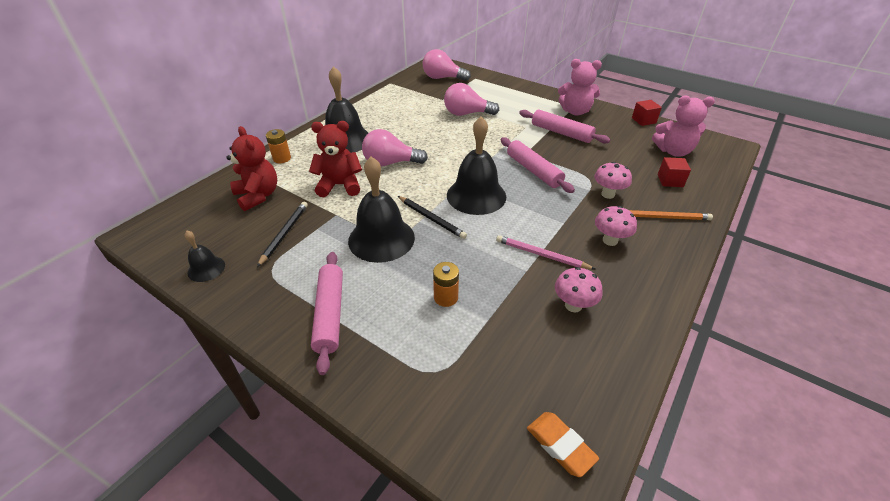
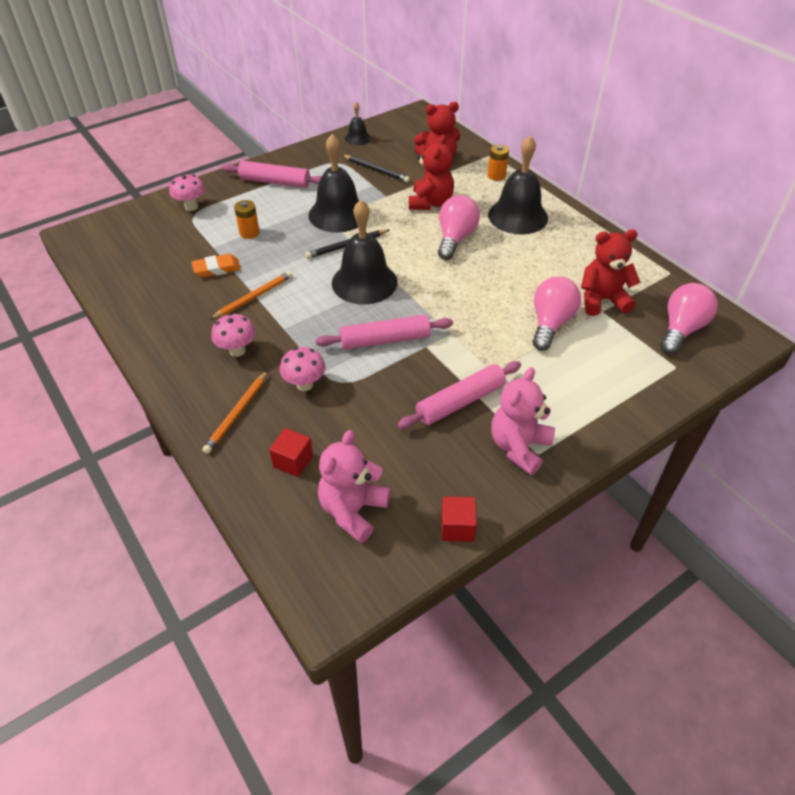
camera: 110 degrees right, 5 degrees up
pink pencil [496,235,596,270] -> orange pencil [209,271,293,320]
orange eraser [527,412,599,477] -> orange eraser moved to [192,254,241,277]
pink mushroom [555,267,602,312] -> pink mushroom moved to [169,174,205,211]
none -> red teddy bear [581,230,641,316]

